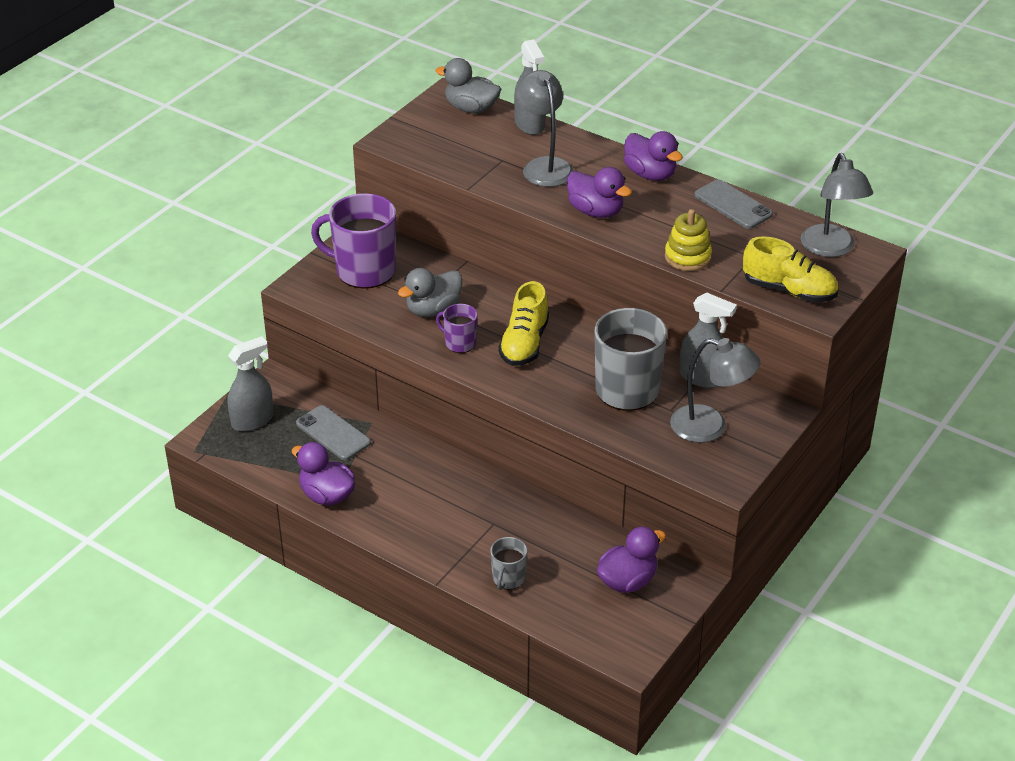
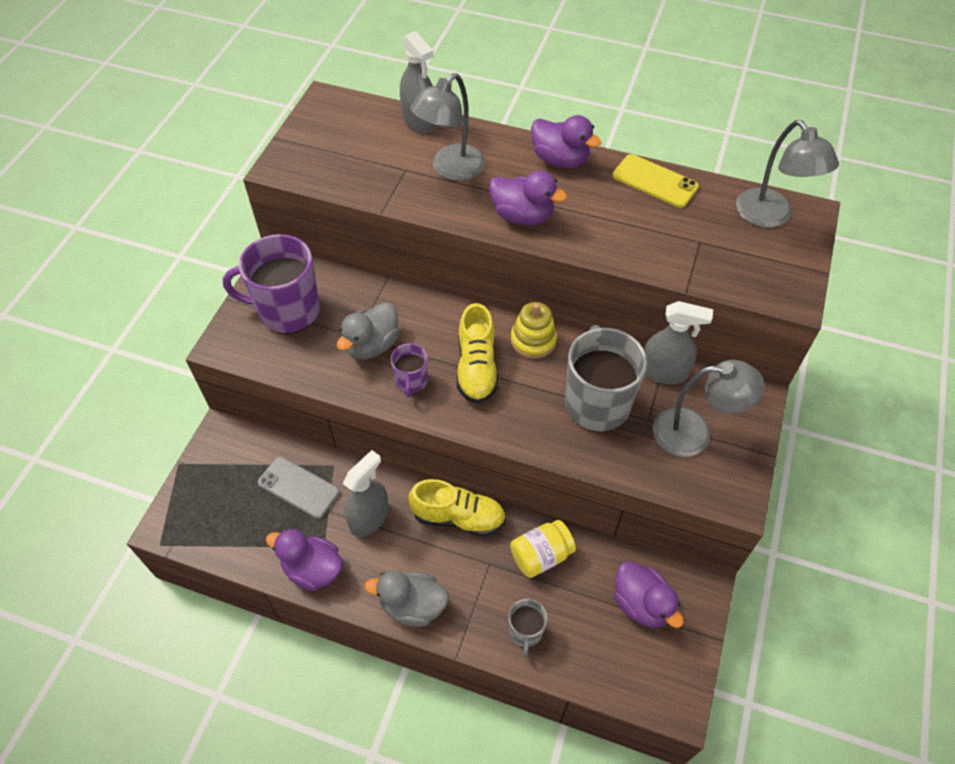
camera: 15 degrees left, 15 degrees up
grey spray bottle [228,336,274,432] -> grey spray bottle moved to [343,450,389,537]
grey duck [435,58,501,114] -> grey duck moved to [364,570,449,627]
purple mug [436,304,477,353] -> purple mug turned 105 degrees counterclockwise [391,343,428,397]
grey lamp [515,70,574,187] -> grey lamp turned 105 degrees counterclockwise [410,73,485,181]
purple duck [597,527,666,593] -> purple duck turned 105 degrees clockwise [614,561,684,628]
yellow stacking toy [665,209,712,271] -> yellow stacking toy moved to [511,302,557,359]
grey phone [694,179,773,229] -> yellow phone [613,154,699,208]
yellow shoe [743,236,838,302] -> yellow shoe moved to [409,479,506,536]
none -> yellow jar [510,520,576,578]

